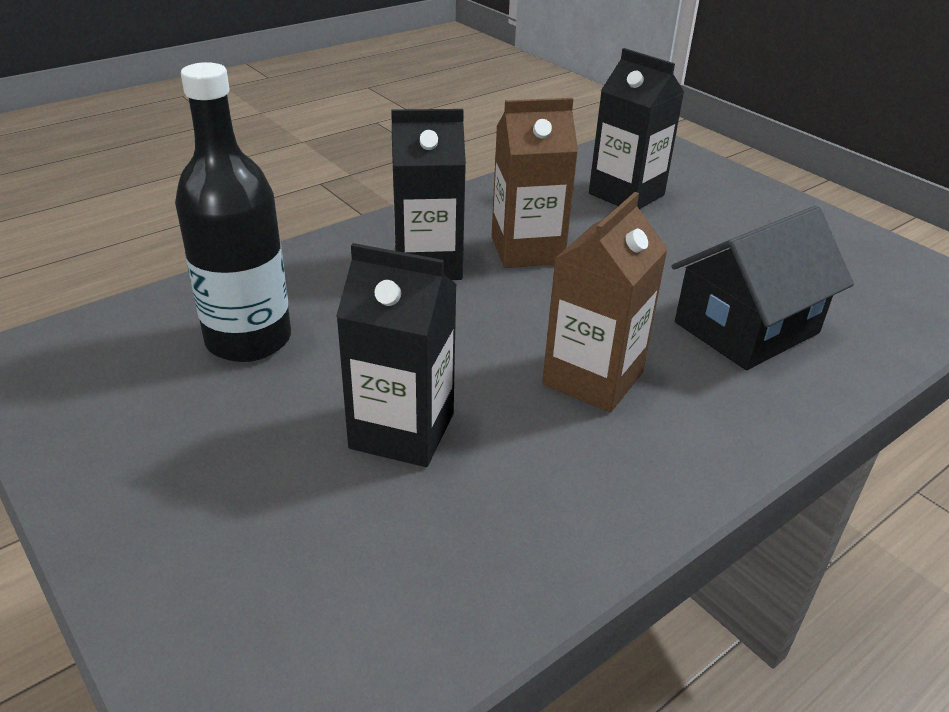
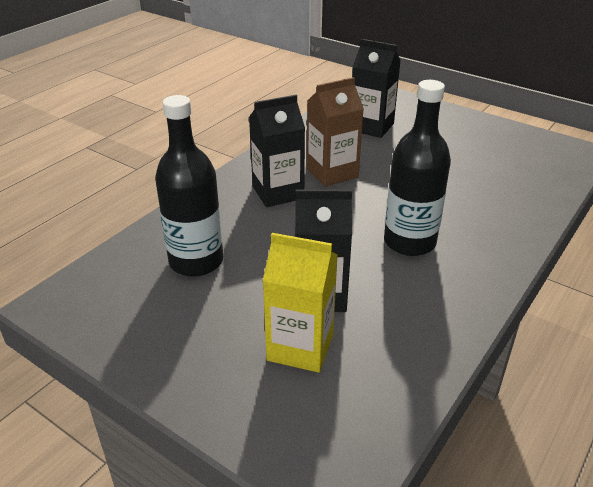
camera: 15 degrees left, 0 degrees up
brown carton [542,192,668,413] -> black bottle [384,80,451,256]
black house [671,206,854,370] -> none
none -> yellow carton [263,233,338,373]

